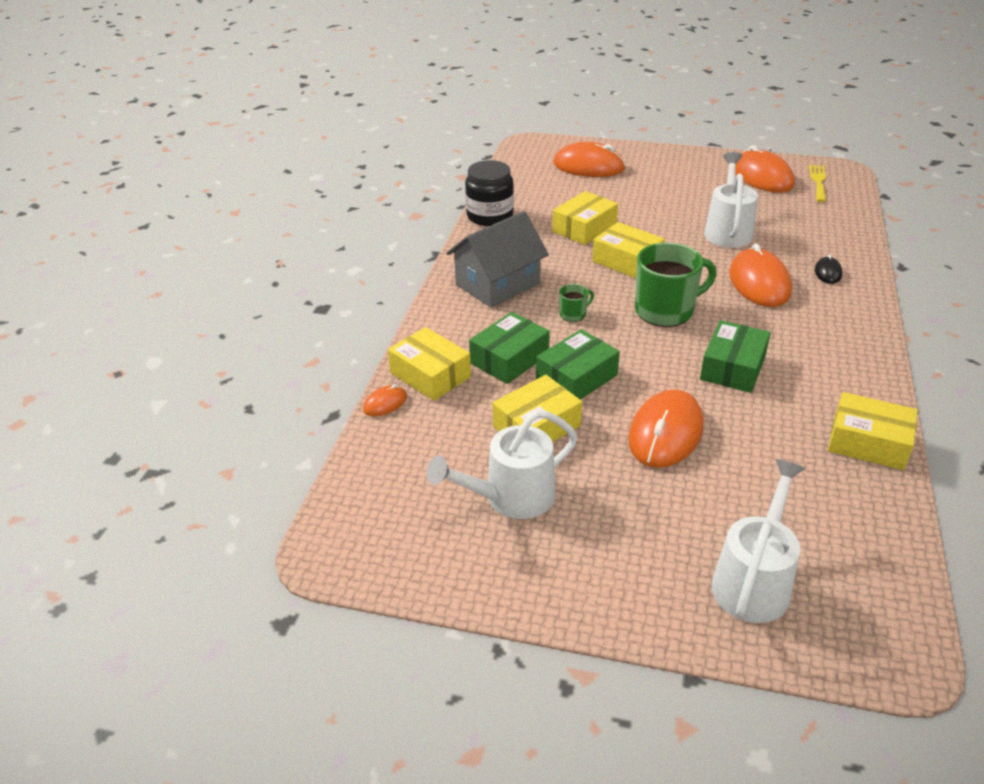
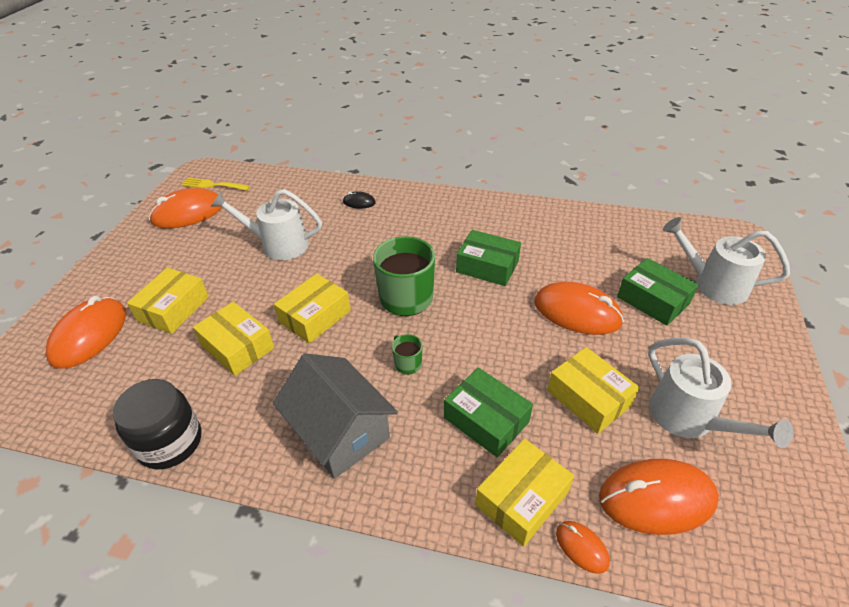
camera: 90 degrees left, 5 degrees up
green box [536,329,620,400] -> green box moved to [617,258,699,326]
orange mouse [729,243,792,307] -> orange mouse moved to [599,459,719,535]
yellow box [828,392,918,470] -> yellow box moved to [127,268,209,334]

